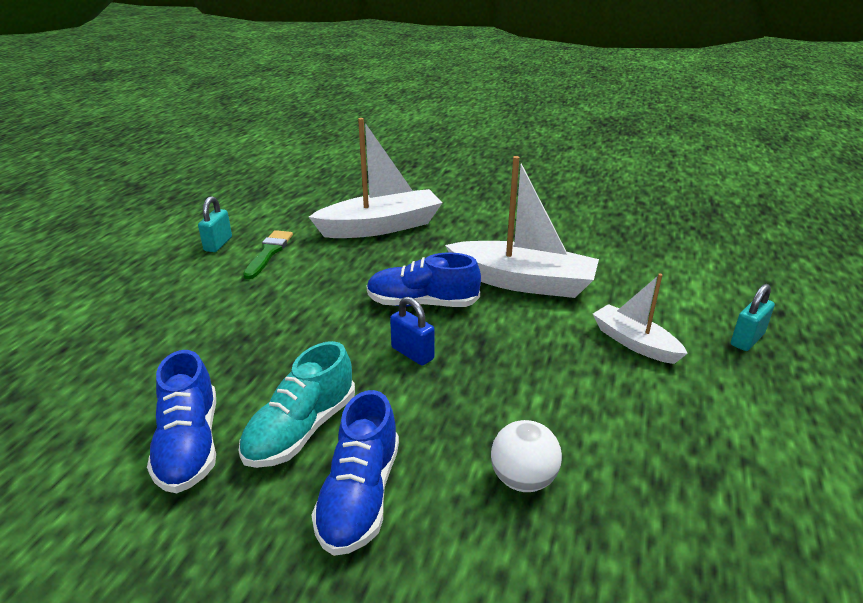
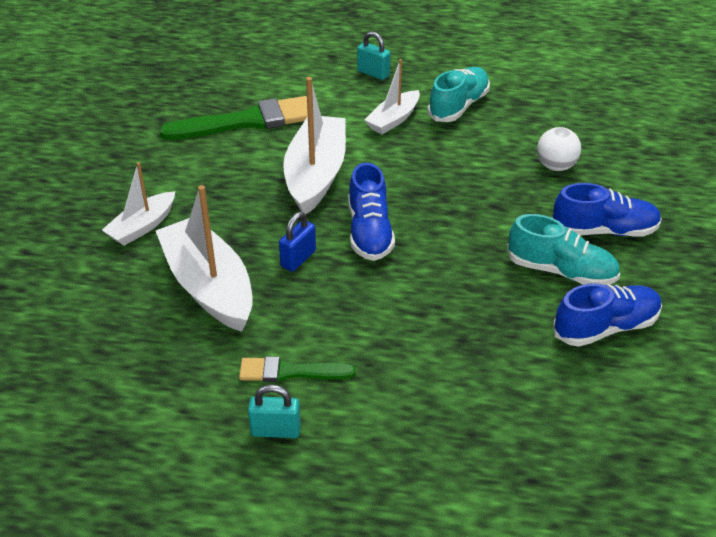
camera: 100 degrees left, 10 degrees up
blue padlock [390,297,435,366] -> blue padlock moved to [279,212,316,272]
none -> white boat [102,162,175,246]
none -> green brush [159,96,308,140]
none -> turquoise shoe [427,67,490,122]

